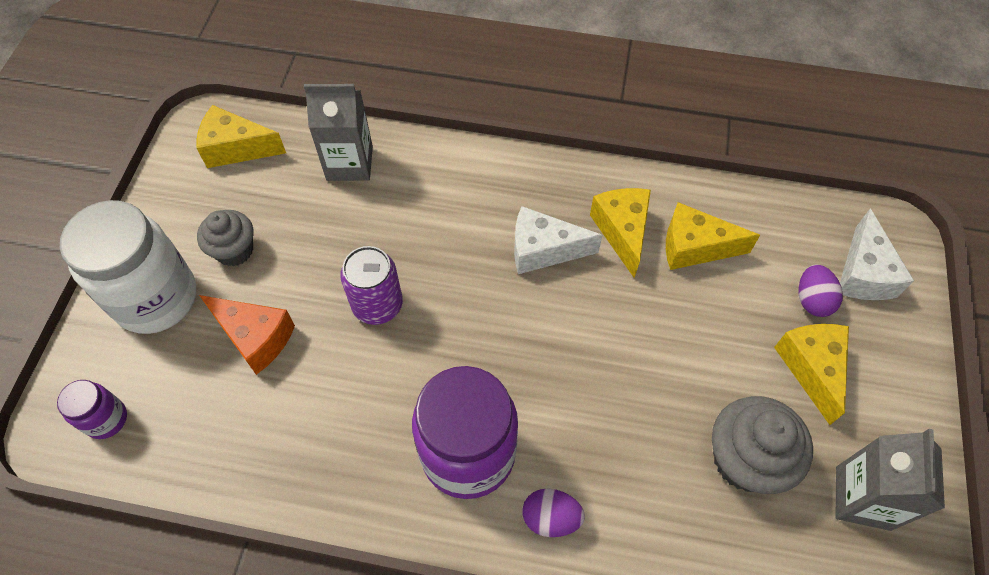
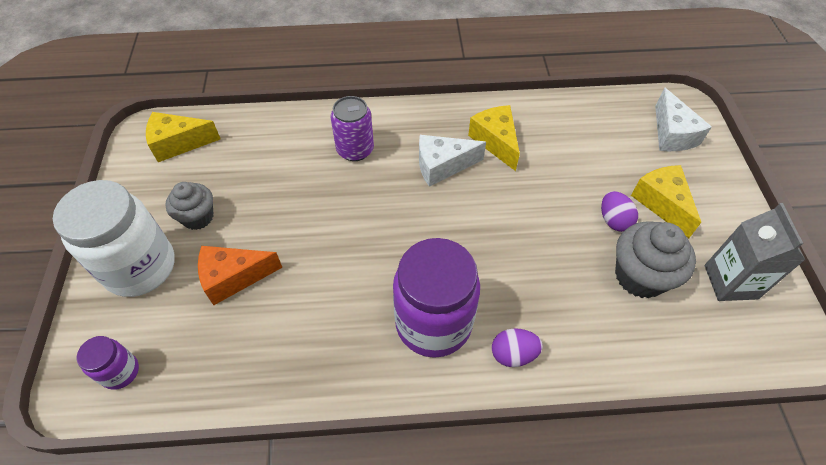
camera: 15 degrees left, 5 degrees down
orange cheese [199,295,295,375] -> orange cheese turned 150 degrees clockwise [198,246,283,305]
grey carton [304,84,373,181] -> none
purple can [340,246,403,325] -> purple can moved to [331,96,374,161]
yellow cheese [666,202,760,270] -> none
purple egg [799,264,843,317] -> purple egg moved to [601,191,638,232]

